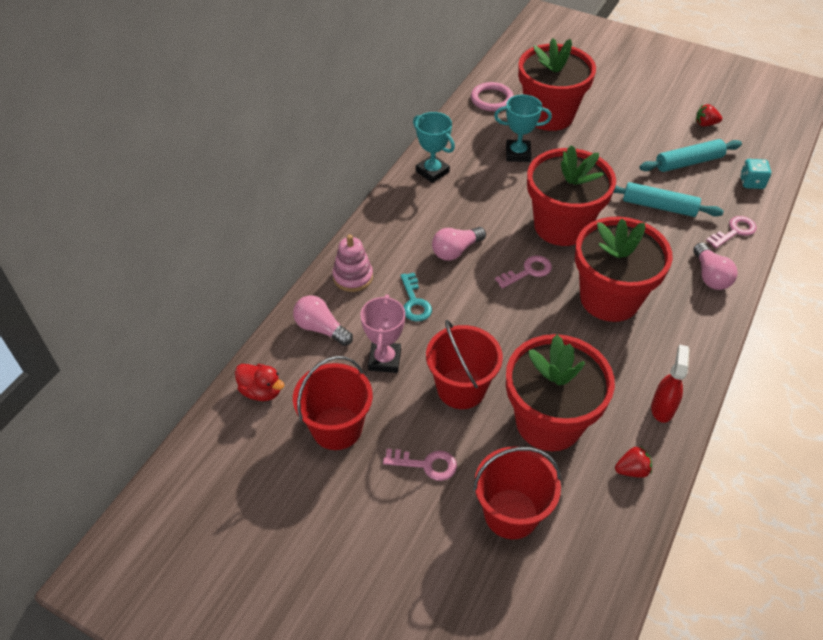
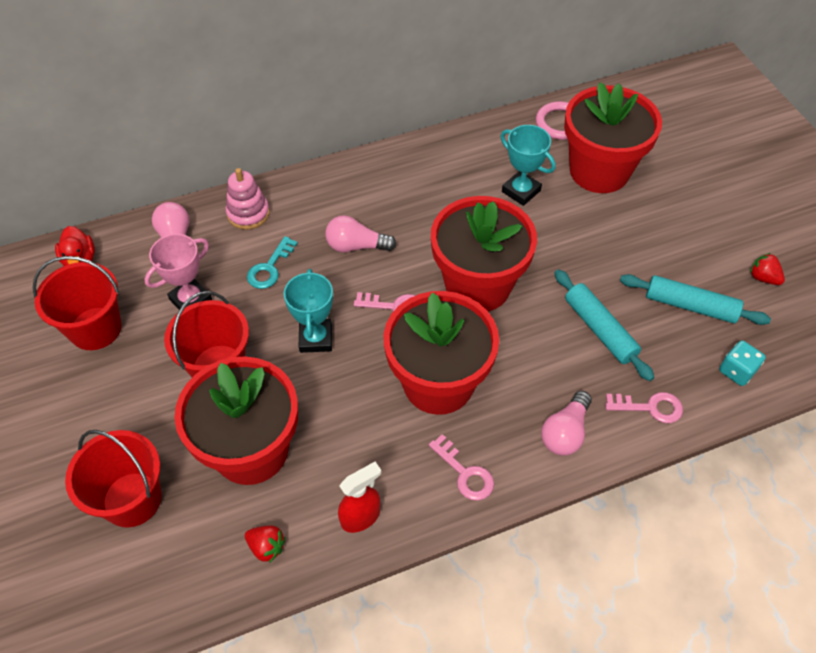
camera: 40 degrees right, 5 degrees up
pink key [383,449,457,481] -> pink key moved to [429,434,494,501]
turquoise trophy [413,112,455,183] -> turquoise trophy moved to [284,269,333,353]

